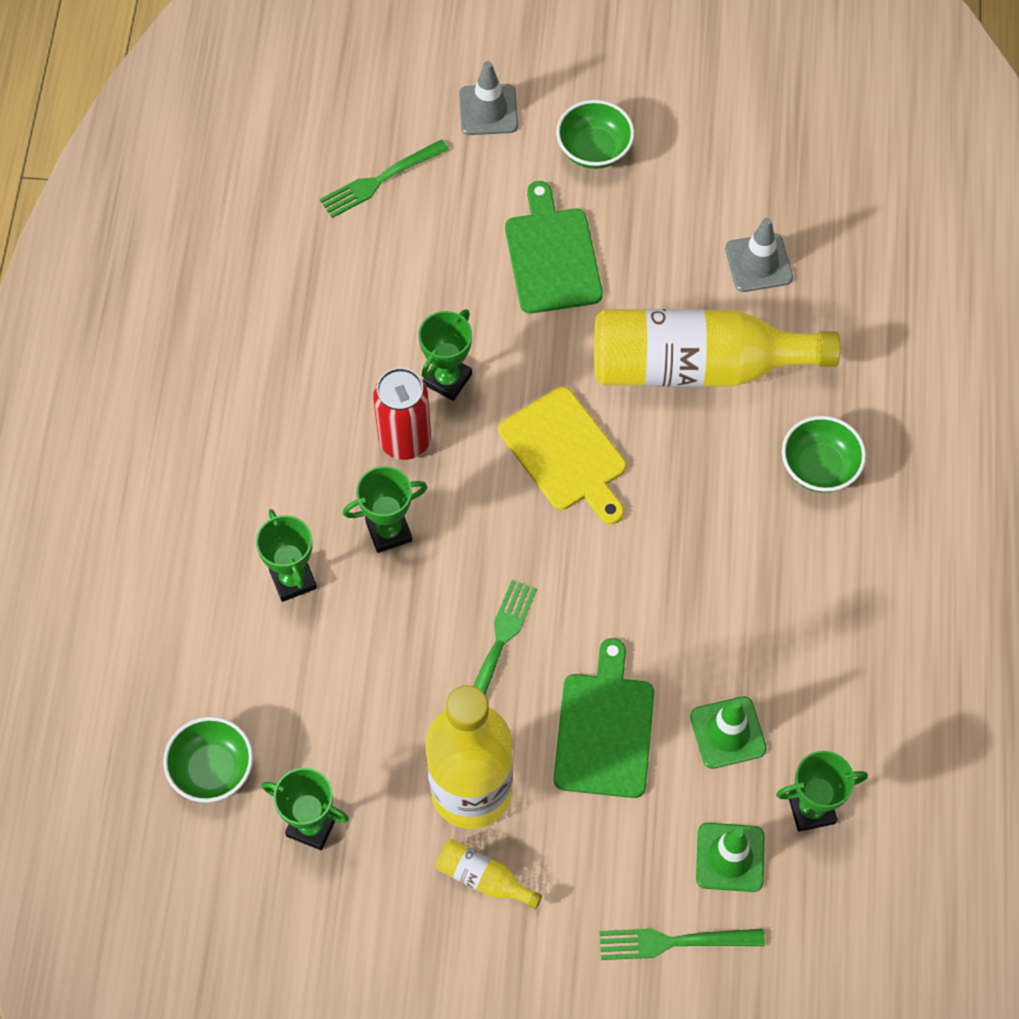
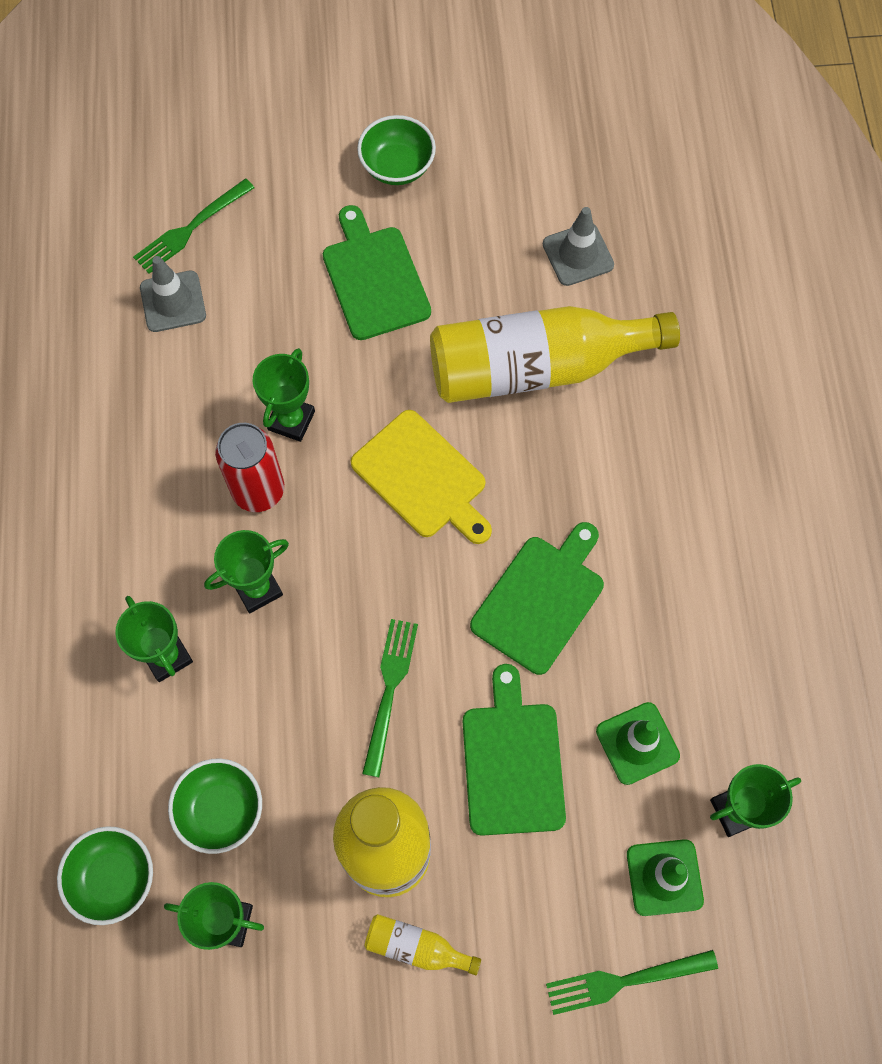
camera: 10 degrees left, 5 degrees up
grey traffic cone [459,61,518,135] -> grey traffic cone moved to [140,256,206,332]
green bowl [782,416,866,493] -> green bowl moved to [168,759,262,854]
none -> green cutting board [470,522,604,675]

